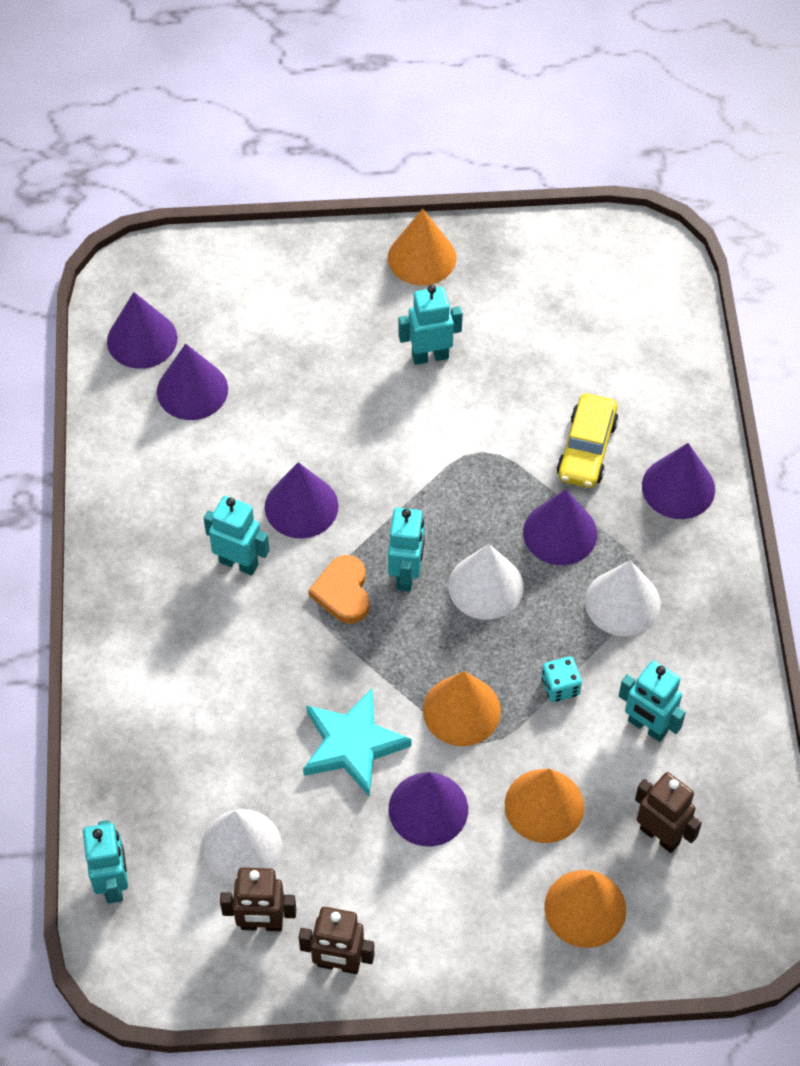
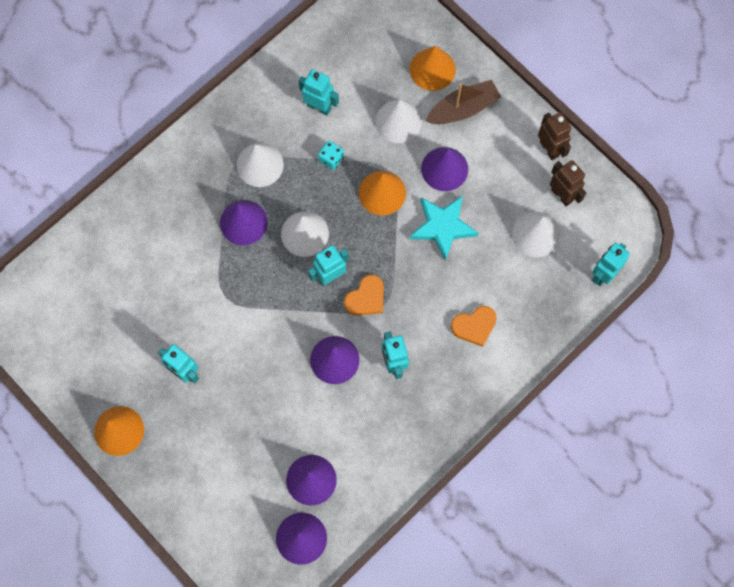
camera: 130 degrees left, 15 degrees up
orange cone [505,769,584,843] -> white cone [375,100,422,143]
yellow car [556,393,619,488] -> none
turquoise robot [619,660,686,742] -> turquoise robot turned 60 degrees counterclockwise [299,69,339,115]
brown robot [635,772,702,853] -> none
purple cone [642,443,715,519] -> none
none -> brown boat [426,80,501,124]
none -> orange heart [451,306,497,347]

